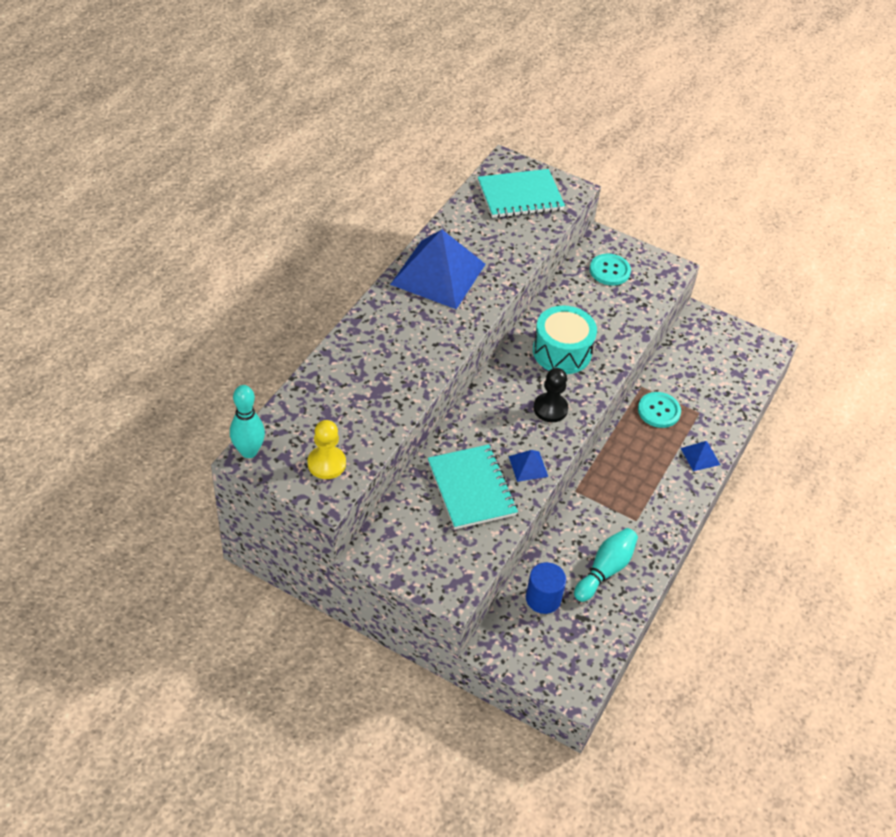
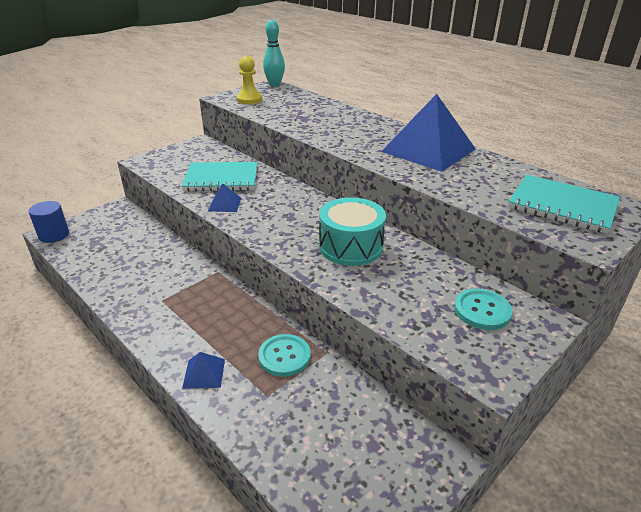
camera: 110 degrees right, 15 degrees down
turquoise notebook [478,169,565,218] -> turquoise notebook turned 60 degrees counterclockwise [508,175,620,234]
blue cylinder [526,562,566,614] -> blue cylinder moved to [29,201,69,243]
black pawn [533,368,568,422] -> none
turquoise bowling pin [574,528,638,602] -> none

